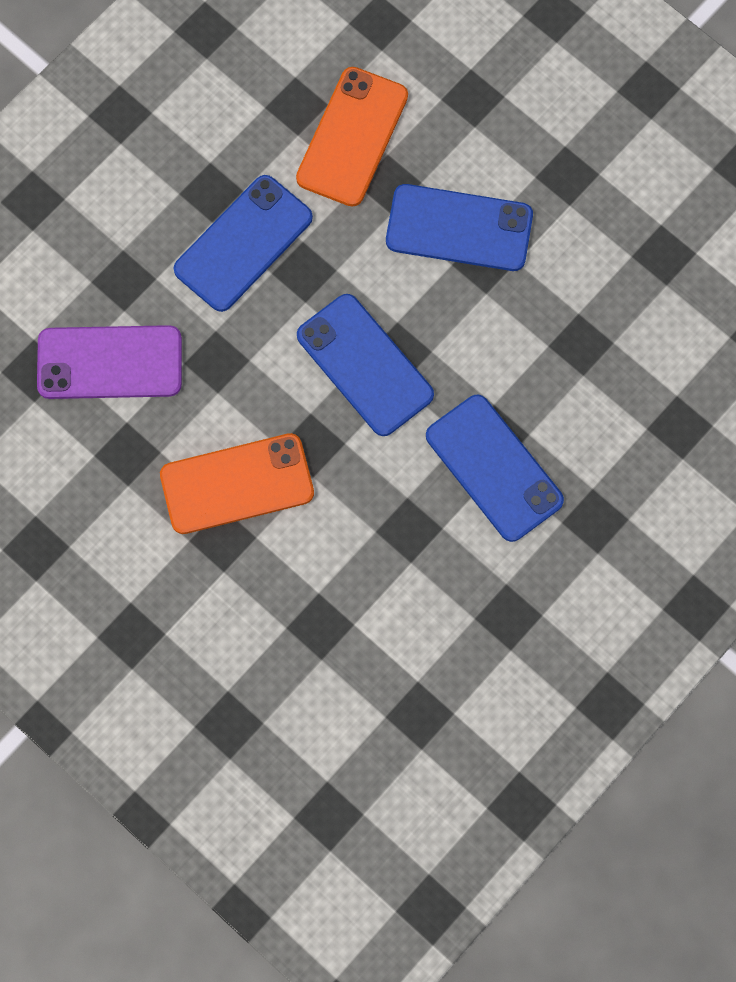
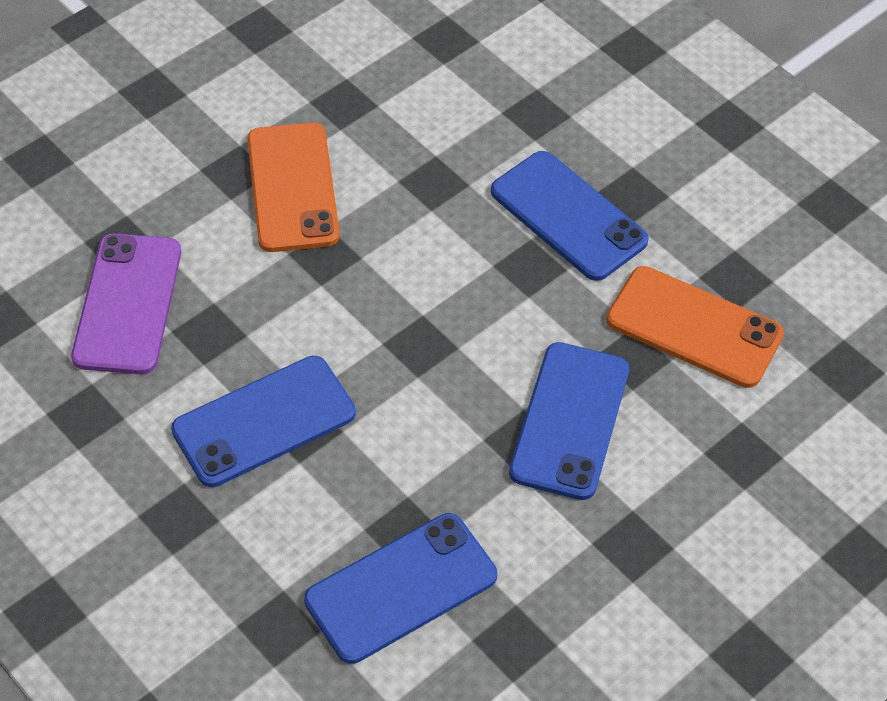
camera: 95 degrees right, 20 degrees down
purple phone [37,325,182,399] -> purple phone moved to [71,233,181,375]
blue phone [297,294,434,436] -> blue phone moved to [304,513,497,664]

